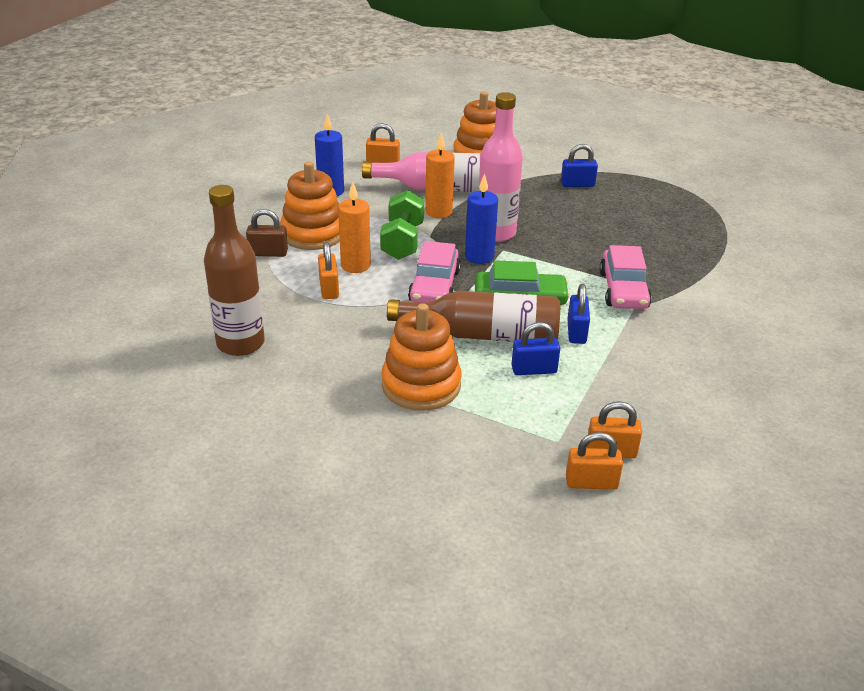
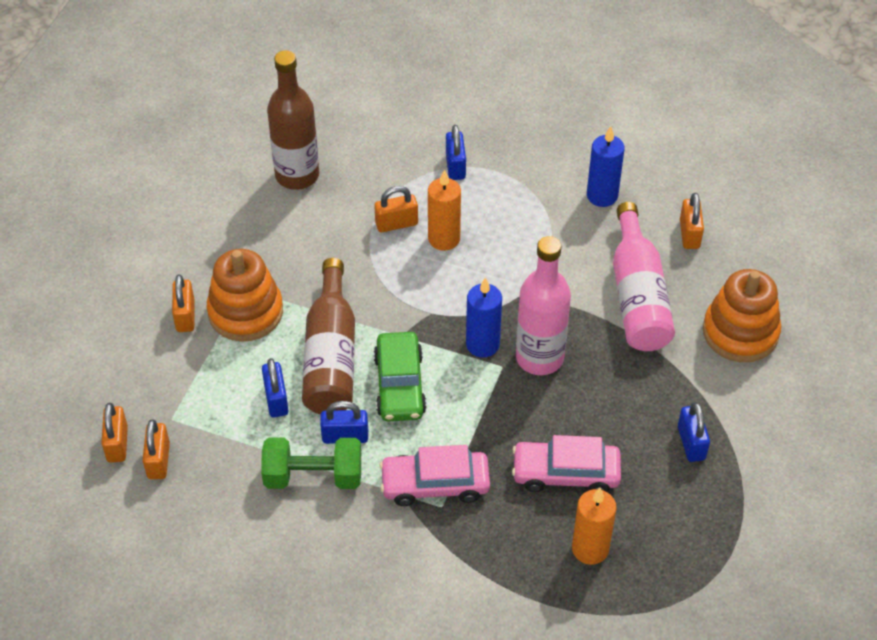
camera: 85 degrees right, 15 degrees up
brown padlock [246,209,288,257] -> blue padlock [446,125,466,180]
orange stacking toy [280,161,340,250] -> none
green dumbbell [380,190,424,260] -> green dumbbell moved to [261,437,361,489]
pink car [408,241,461,303] -> pink car moved to [512,435,621,492]
orange candle [425,133,455,218] -> orange candle moved to [572,488,617,565]
none -> orange padlock [172,274,194,332]

